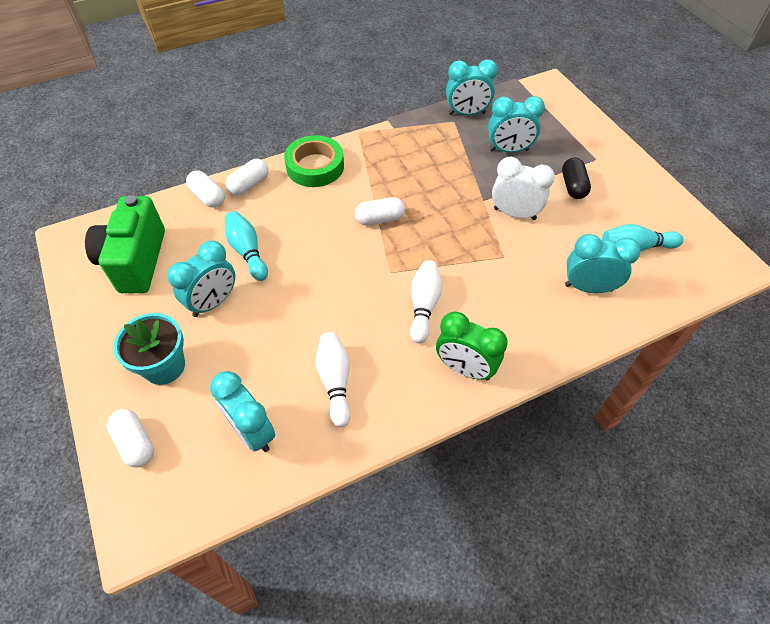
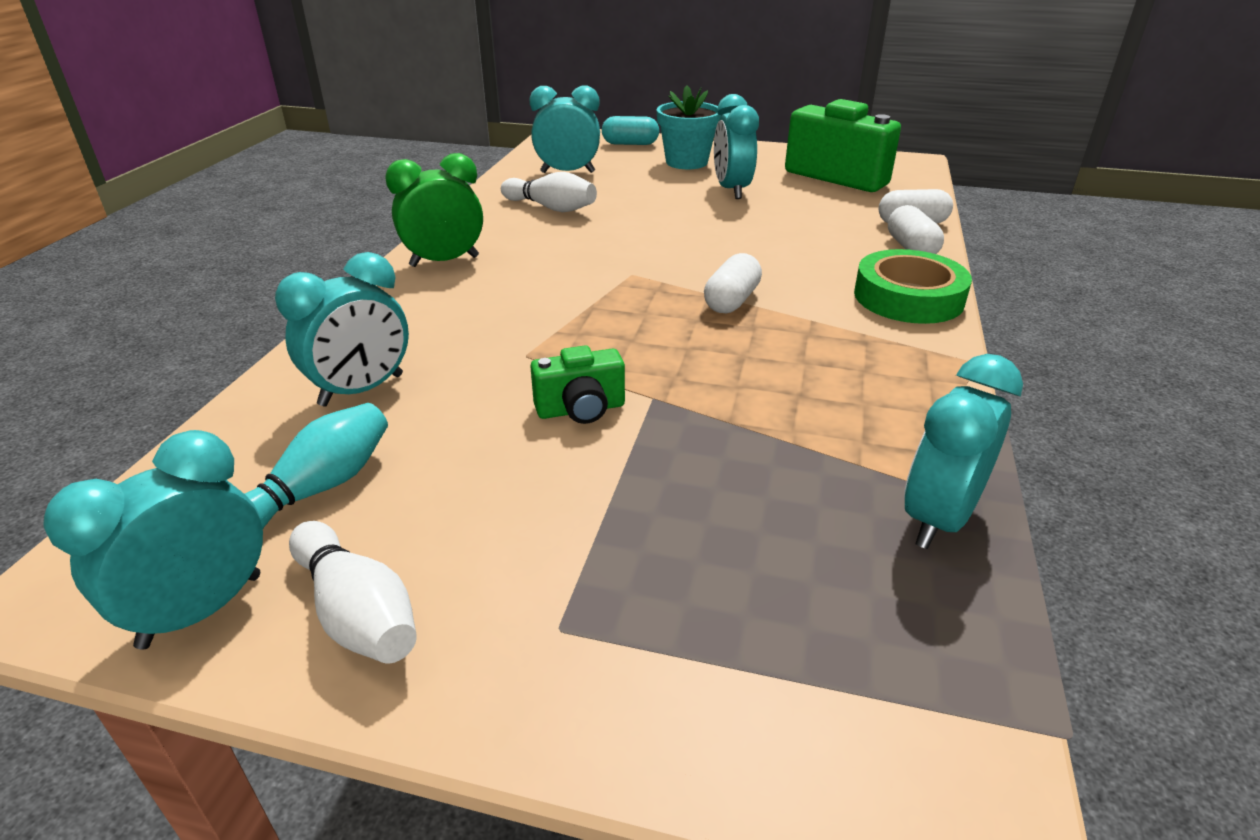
camera: 130 degrees right, 20 degrees down
white capsule [107,409,154,468] -> turquoise capsule [602,116,659,145]
turquoise bowling pin [225,211,268,281] -> none
white bowling pin [410,260,442,343] -> white bowling pin moved to [289,521,417,664]
turquoise clock [488,96,545,153] -> turquoise clock moved to [43,430,263,650]
white clock [492,157,555,220] -> green camera [530,345,625,424]
black capsule [562,158,591,199] -> none

